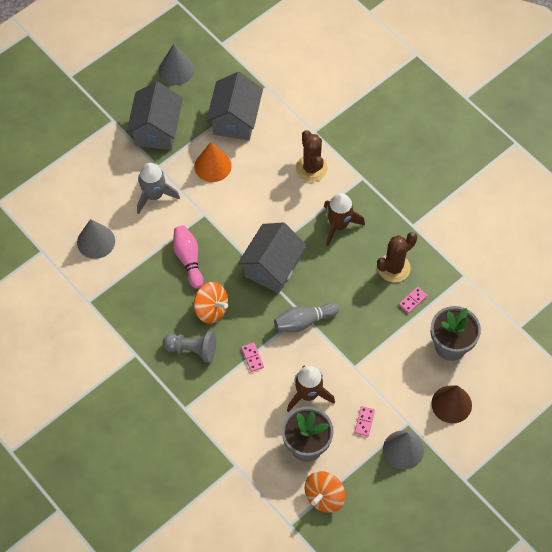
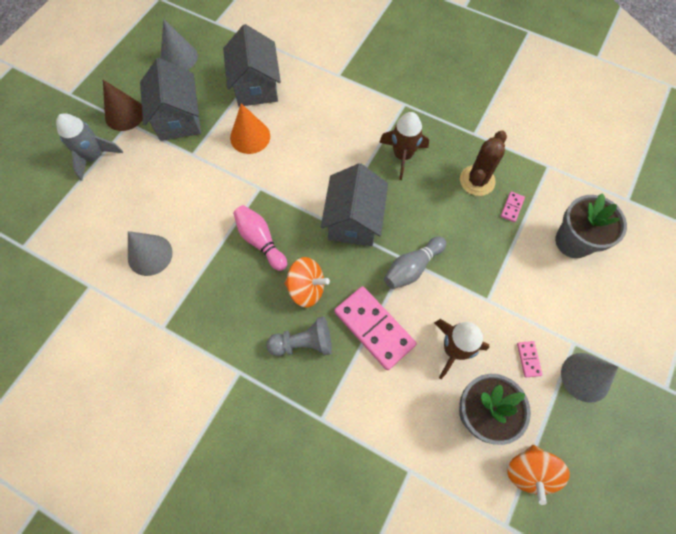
camera: 20 degrees left, 5 degrees up
grey rocket [137,163,180,214] -> grey rocket moved to [56,113,123,181]
pink domino [241,342,264,372] -> pink domino [334,286,416,370], size x2.35
brown cactus [296,130,328,182] -> none
brown cone [431,386,472,423] -> brown cone moved to [103,80,143,131]

